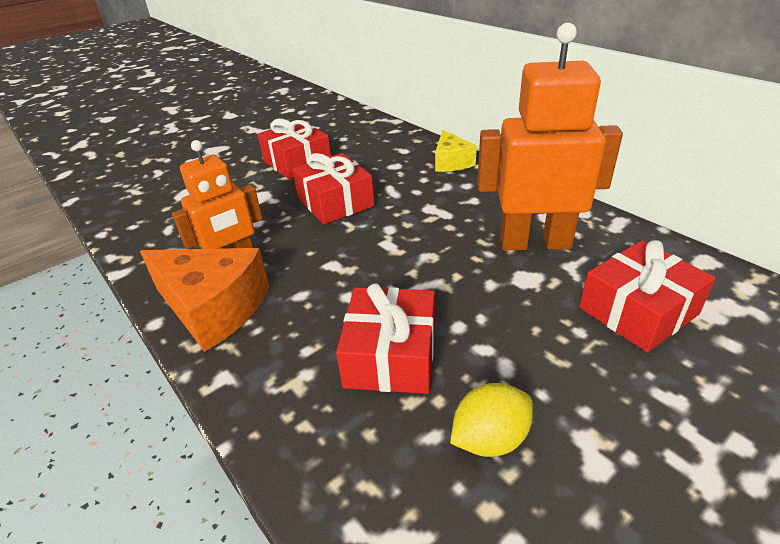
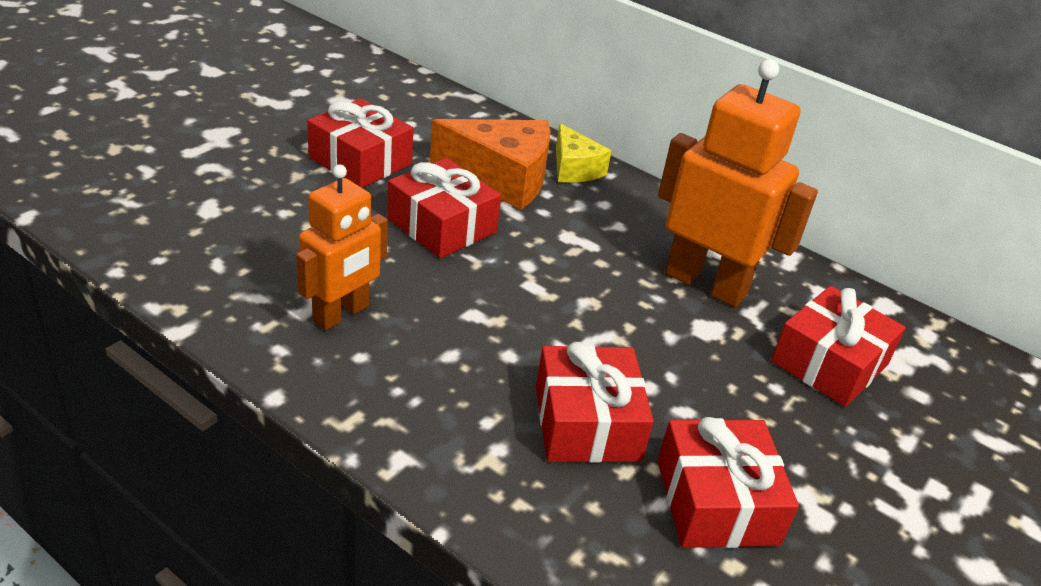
camera: 20 degrees left, 0 degrees up
orange cheese [140,248,269,352] -> orange cheese moved to [430,119,551,210]
yellow lemon [450,383,533,457] -> red gift [657,417,799,548]
orange robot [477,23,623,250] -> orange robot turned 45 degrees clockwise [658,59,818,307]

